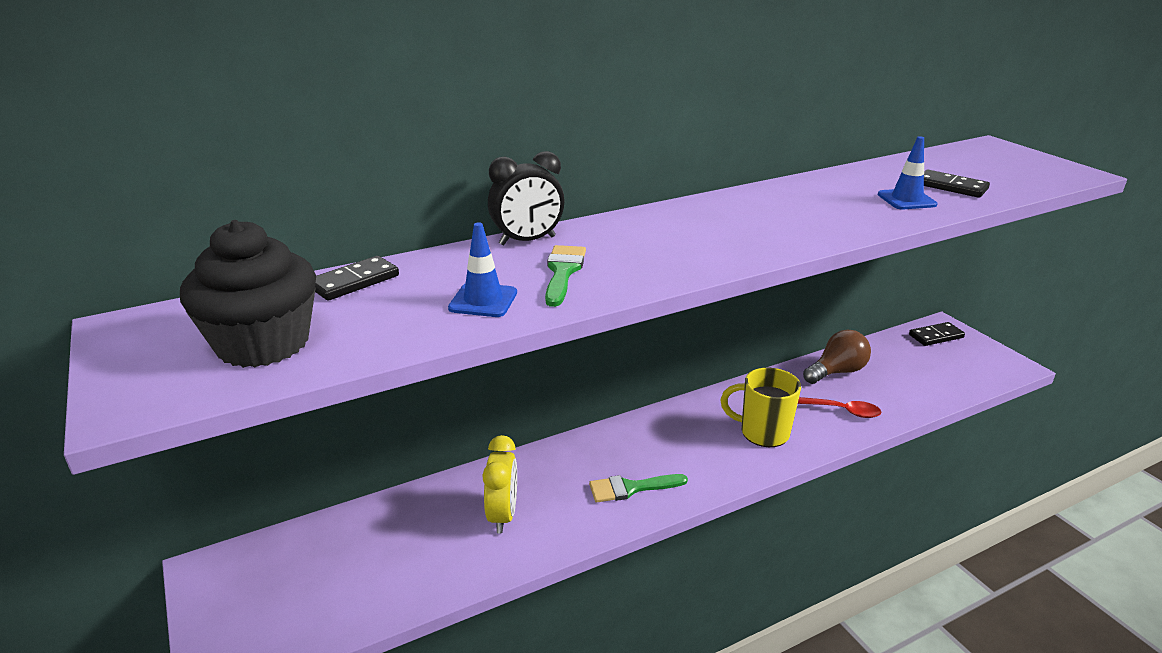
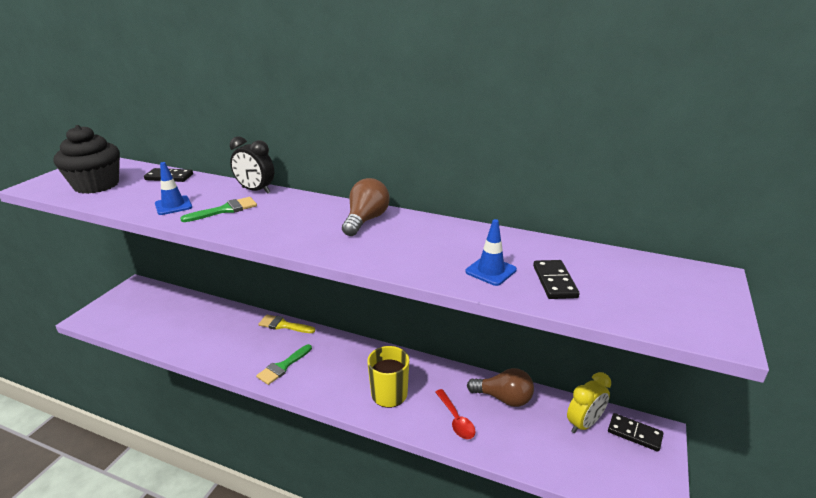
camera: 50 degrees right, 0 degrees up
yellow clock [482,435,517,533] -> yellow clock moved to [567,372,611,433]
green brush [589,474,688,503] -> green brush turned 90 degrees counterclockwise [256,344,312,385]
none -> yellow brush [258,315,315,333]
none -> brown light bulb [342,178,390,236]

